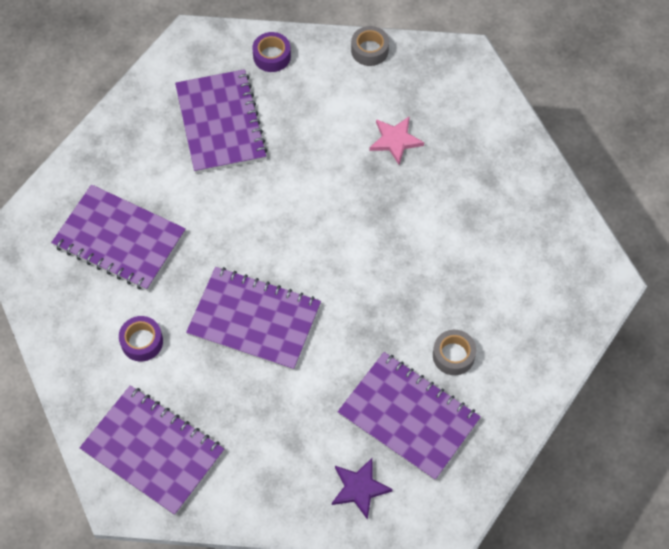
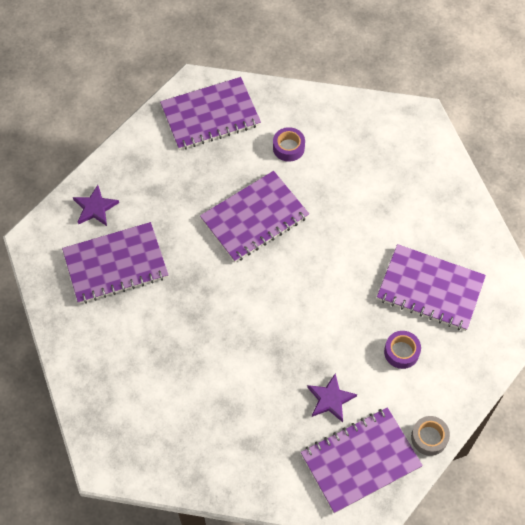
camera: 125 degrees right, 0 degrees up
purple notebook [51,184,186,291] -> purple notebook moved to [301,407,423,513]
purple tape [252,32,291,72] -> purple tape moved to [384,331,421,369]
pink star [369,116,424,165] -> purple star [307,374,357,422]
grey tape [433,330,476,375] -> none

